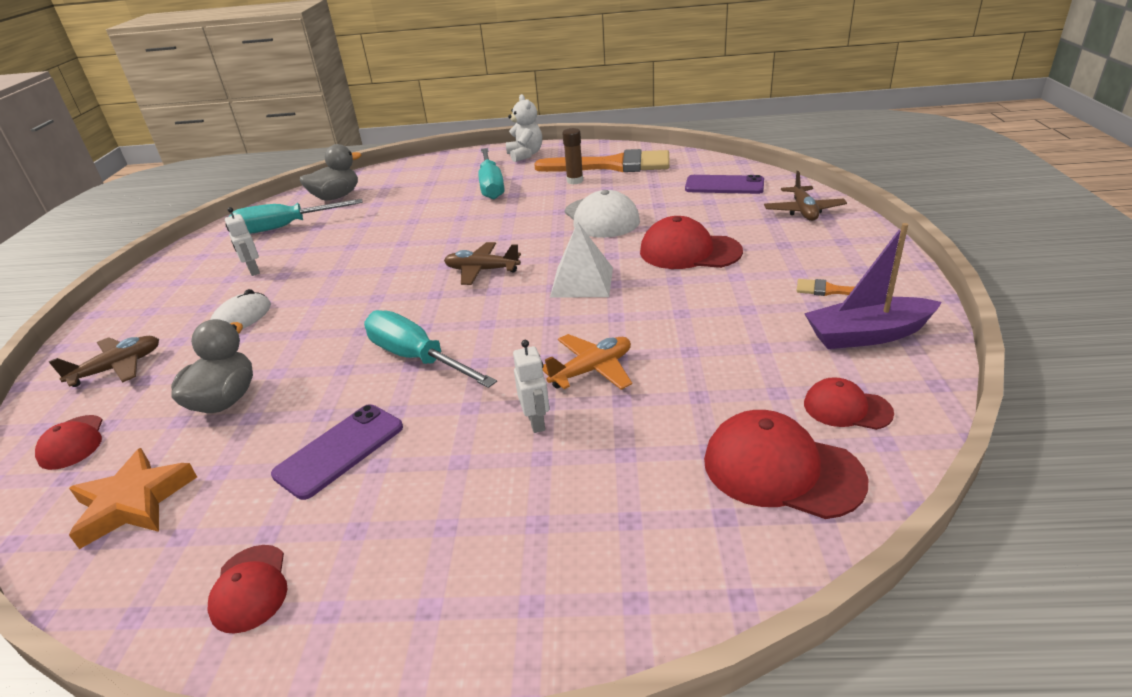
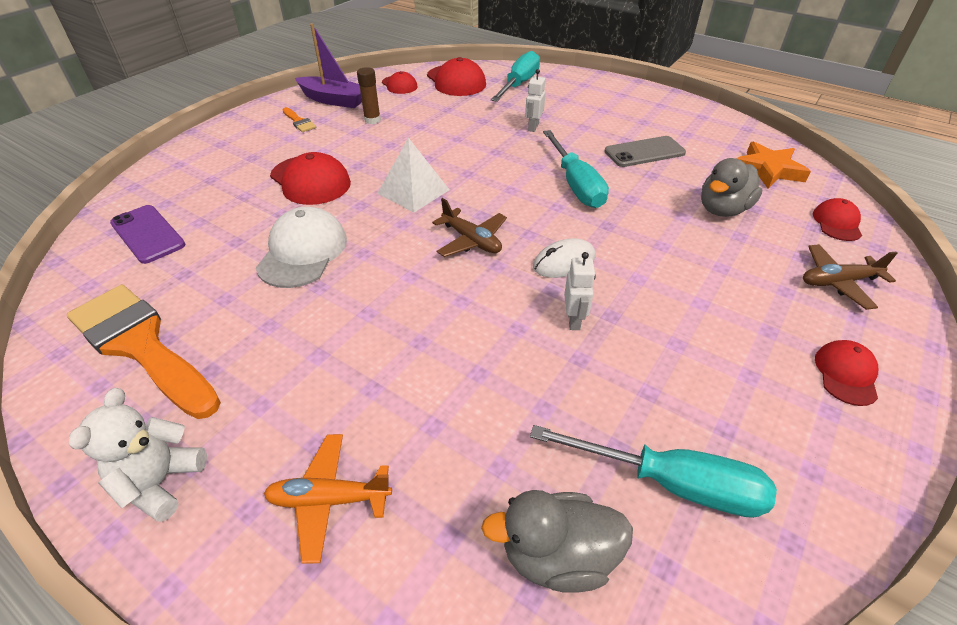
camera: 150 degrees left, 10 degrees up
red cap [208,545,287,634] -> red cap moved to [815,340,878,406]
white mouse [210,289,271,329] -> white mouse moved to [533,238,596,278]
white robot [225,207,260,276] -> white robot moved to [564,252,596,330]
purple phone [271,405,403,500] -> grey phone [604,136,686,167]
turquoise screwdriver [479,148,504,199] -> turquoise screwdriver moved to [491,51,540,102]
orange plane [543,334,632,390] -> orange plane moved to [264,434,392,564]
brown glue stick [562,128,583,184] -> brown glue stick moved to [357,67,381,124]
brown plane [764,171,847,221] -> none

